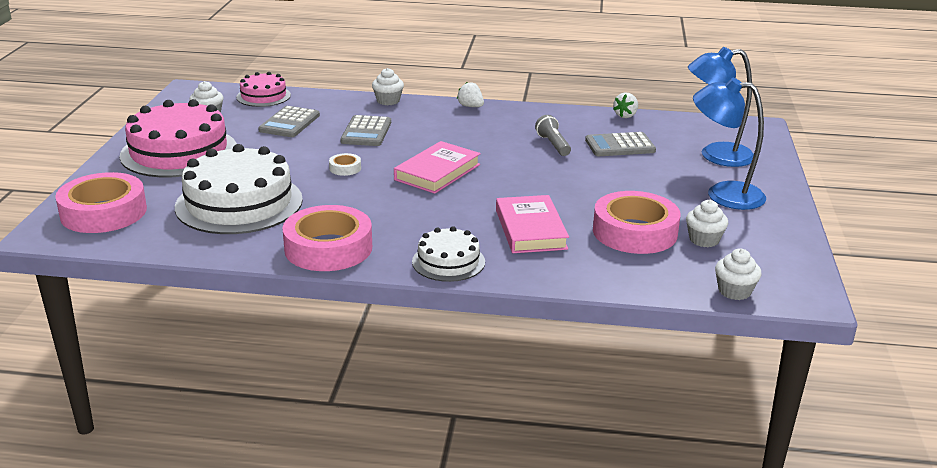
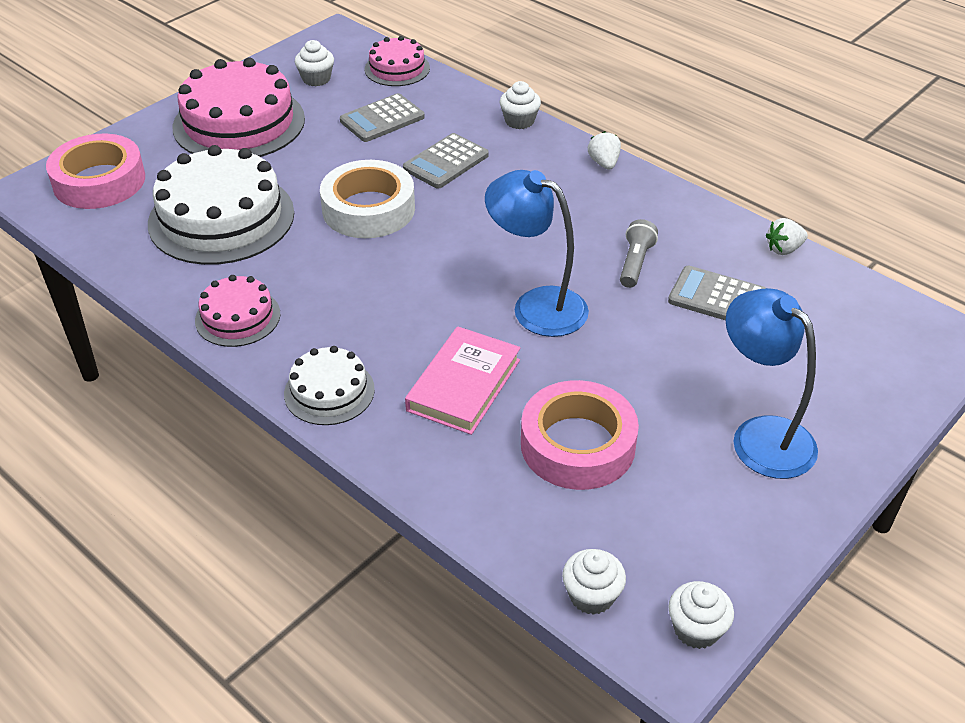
camera: 35 degrees right, 15 degrees up
pink tape [282,205,372,271] -> pink cake [195,275,280,347]
white tape [329,153,361,176] -> white tape [320,160,415,238], size x2.39
pink book [394,141,481,194] -> none
white cupcake [686,200,728,247] -> white cupcake moved to [668,581,734,649]
blue lamp [688,47,754,167] -> blue lamp moved to [485,170,589,337]

